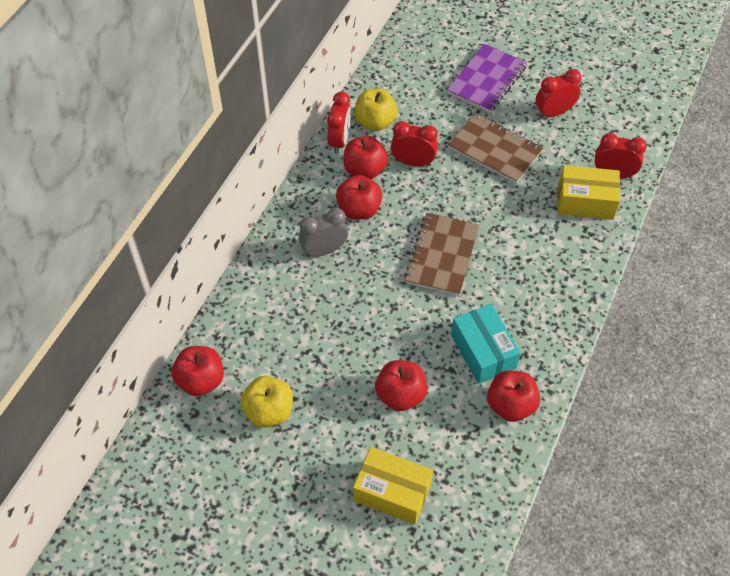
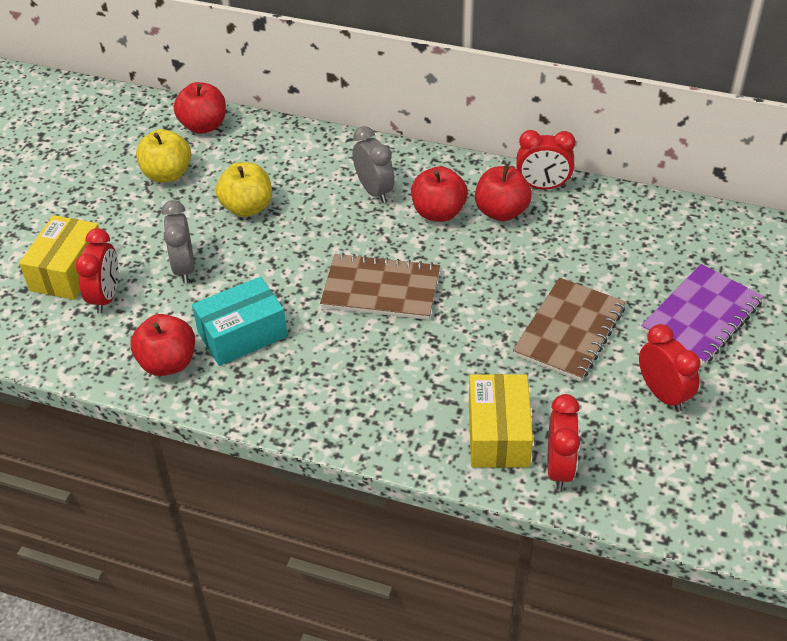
camera: 85 degrees right, 10 degrees down
yellow apple [354,88,398,131] -> yellow apple moved to [216,162,272,217]
red apple [375,360,427,411] -> grey clock [162,200,194,283]
red clock [391,121,438,167] -> red clock moved to [75,228,119,314]
purple notebook [447,44,527,113] -> purple notebook turned 75 degrees counterclockwise [641,264,764,365]

